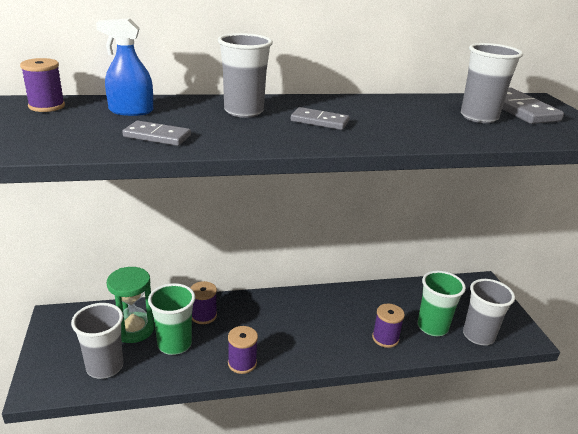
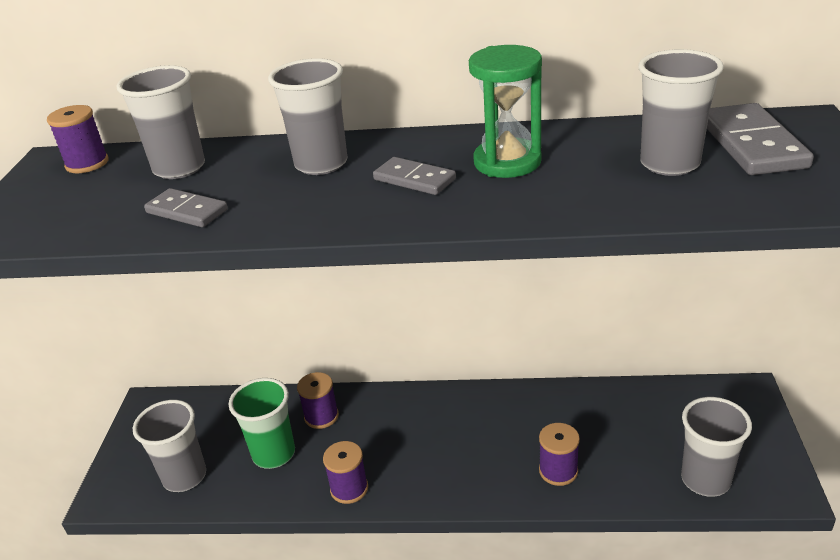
camera: 20 degrees right, 5 degrees up
blue spray bottle [96,18,153,116] -> grey cup [117,65,205,179]
green hourglass [107,267,154,343] -> green hourglass moved to [469,45,542,178]
green cup [418,270,466,336] -> none

